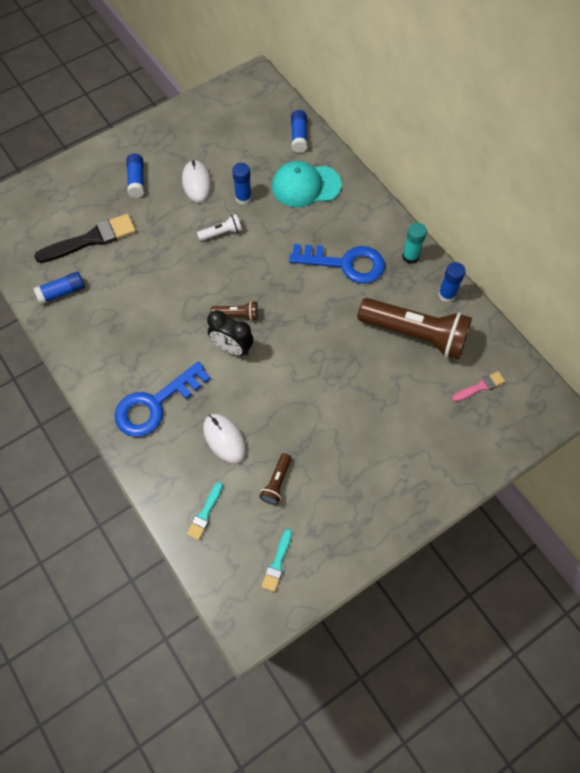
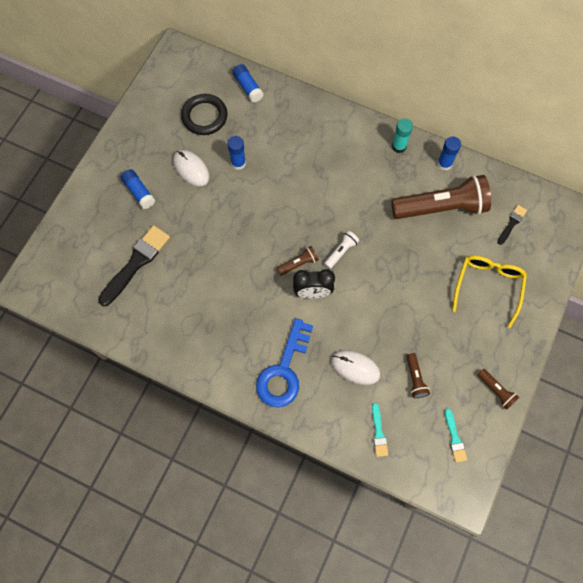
camera: 30 degrees left, 5 degrees up
blue glue stick [33,272,85,304] -> none
white flashlight [197,214,242,241] -> white flashlight moved to [324,230,359,269]
turquoise cap [272,161,341,207] -> none
blue key [289,244,385,284] -> none
pink brush [452,371,505,402] -> black brush [497,205,527,245]
none -> black ring [181,94,228,135]
none -> yellow glasses [452,255,527,328]
none -> brown flashlight [477,369,519,409]

